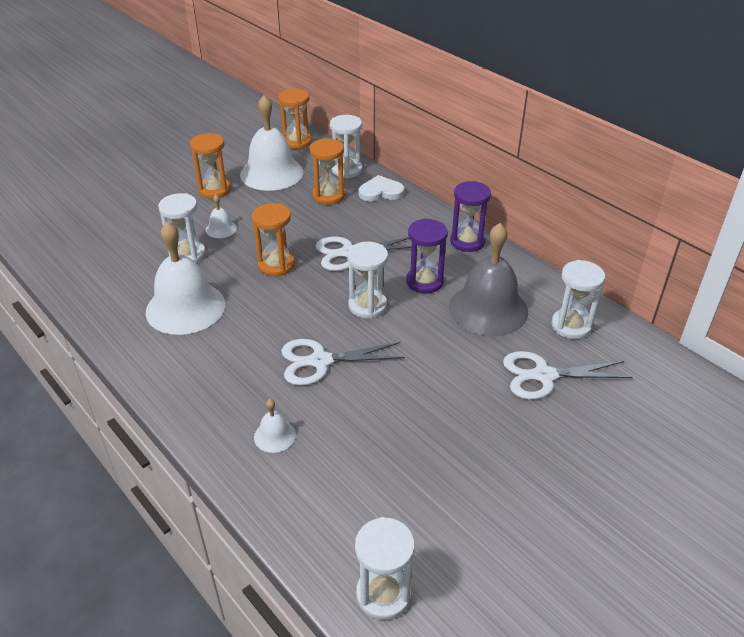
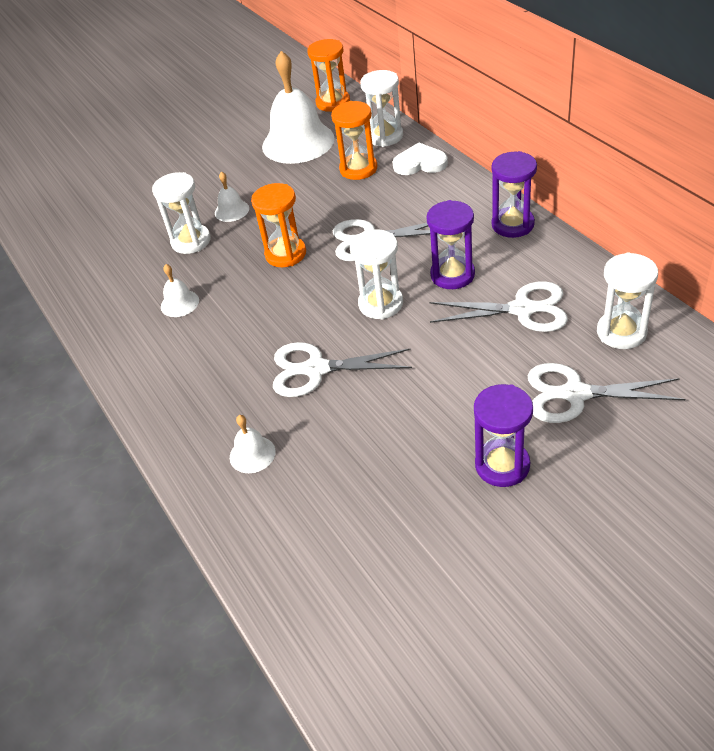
camera: 15 degrees right, 5 degrees up
white bell [146,221,225,335] -> white bell [161,264,199,317], size x0.45
orange hourglass [190,133,231,199] -> none
white hourglass [355,517,415,620] -> none
grey bell [449,223,528,336] -> white scissors [429,281,568,332]
none -> purple hourglass [474,384,533,487]

